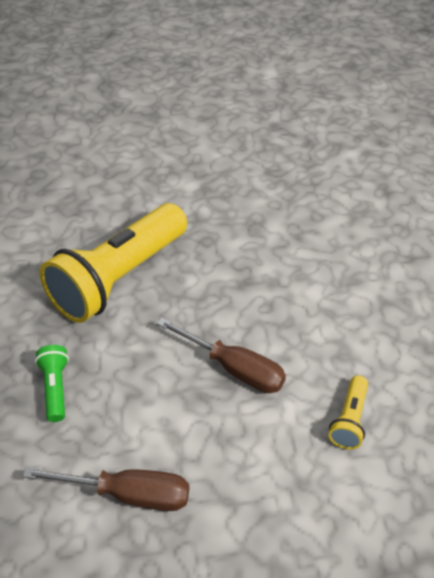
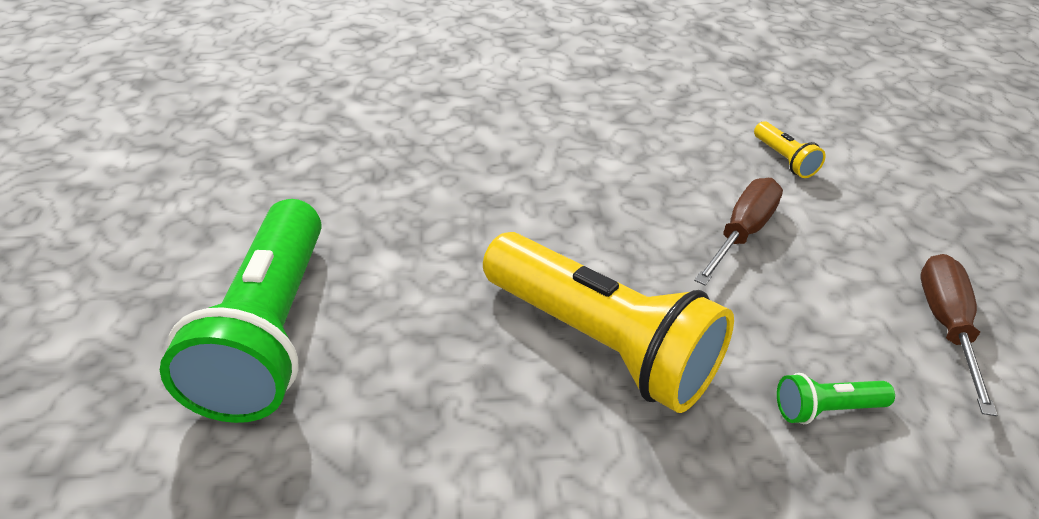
camera: 90 degrees left, 5 degrees down
yellow flashlight [329,375,368,449] -> yellow flashlight turned 45 degrees clockwise [754,121,826,178]
none -> green flashlight [160,199,321,423]

